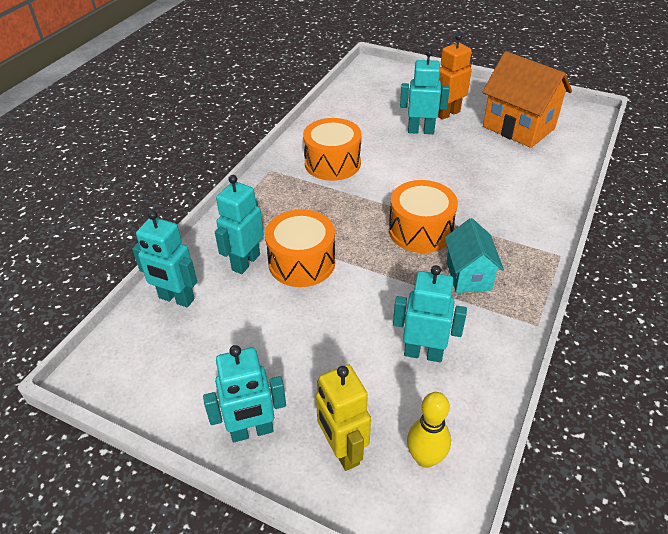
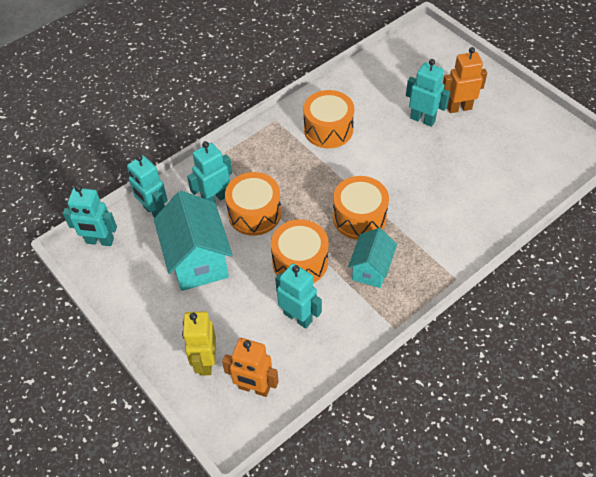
camera: 25 degrees right, 10 degrees up
turquoise robot [203,345,286,442] -> turquoise robot moved to [63,185,117,246]
yellow bowling pin [407,392,451,468] -> orange robot [222,338,279,397]
orange house [482,51,572,148] -> none
none -> turquoise house [154,191,233,291]
none -> orange drum [271,219,329,283]

